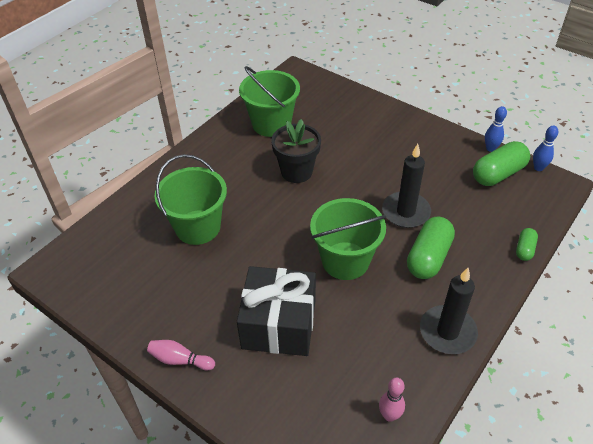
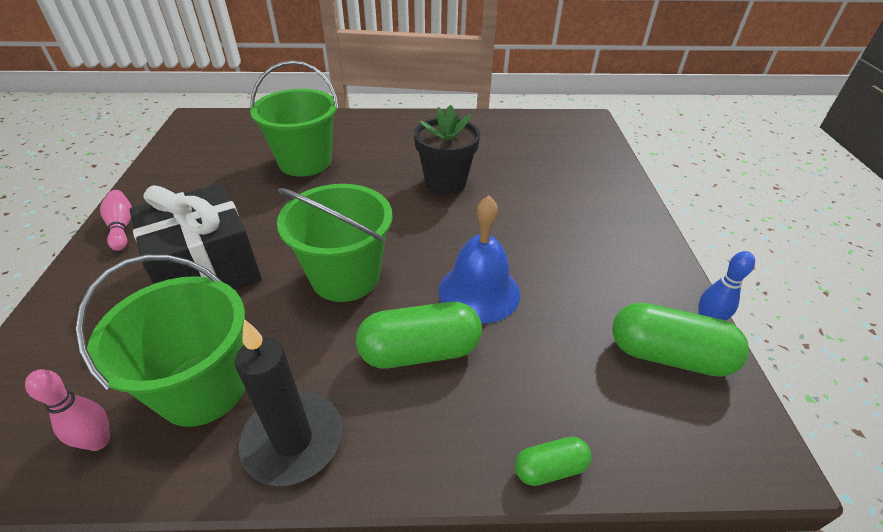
camera: 50 degrees right, 5 degrees down
green bucket [239,66,300,137] -> green bucket moved to [75,255,245,427]
black candle [382,144,431,228] -> blue bell [439,196,520,323]
blue bowling pin [533,126,558,171] -> none

